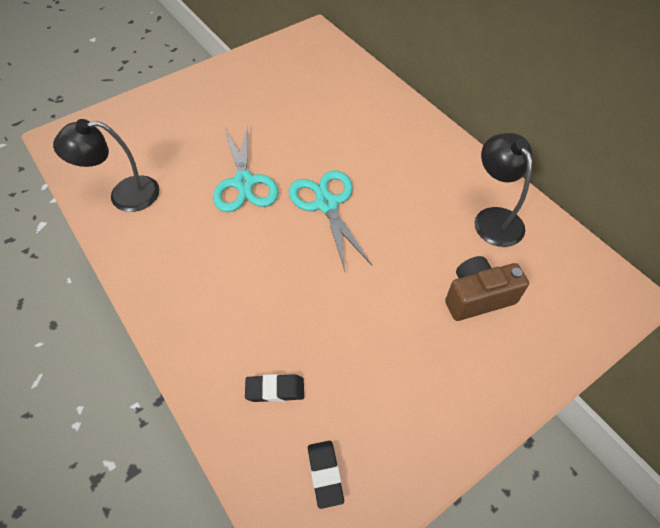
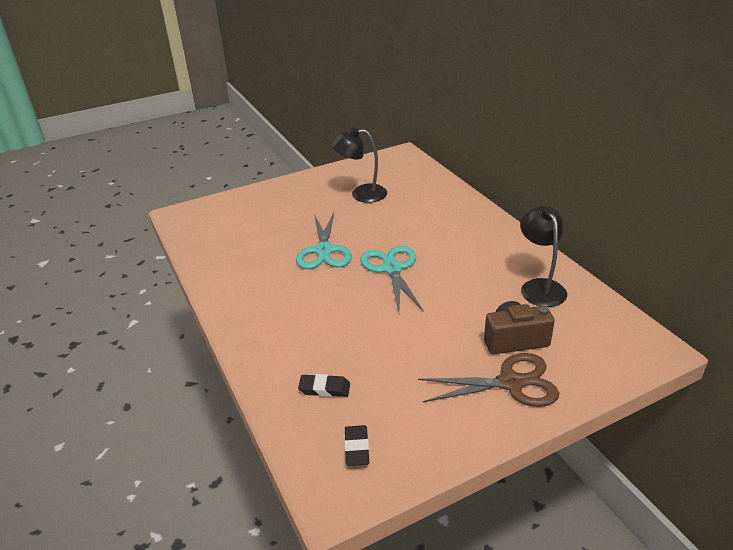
camera: 10 degrees right, 20 degrees down
black lamp [53,119,160,212] -> black lamp moved to [331,128,387,203]
none -> brown scissors [418,353,559,407]

